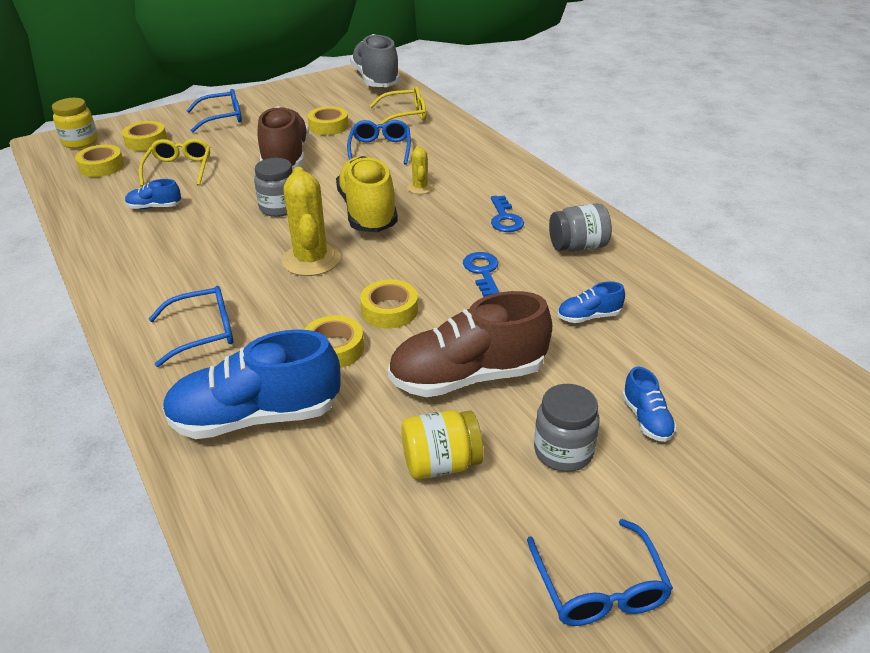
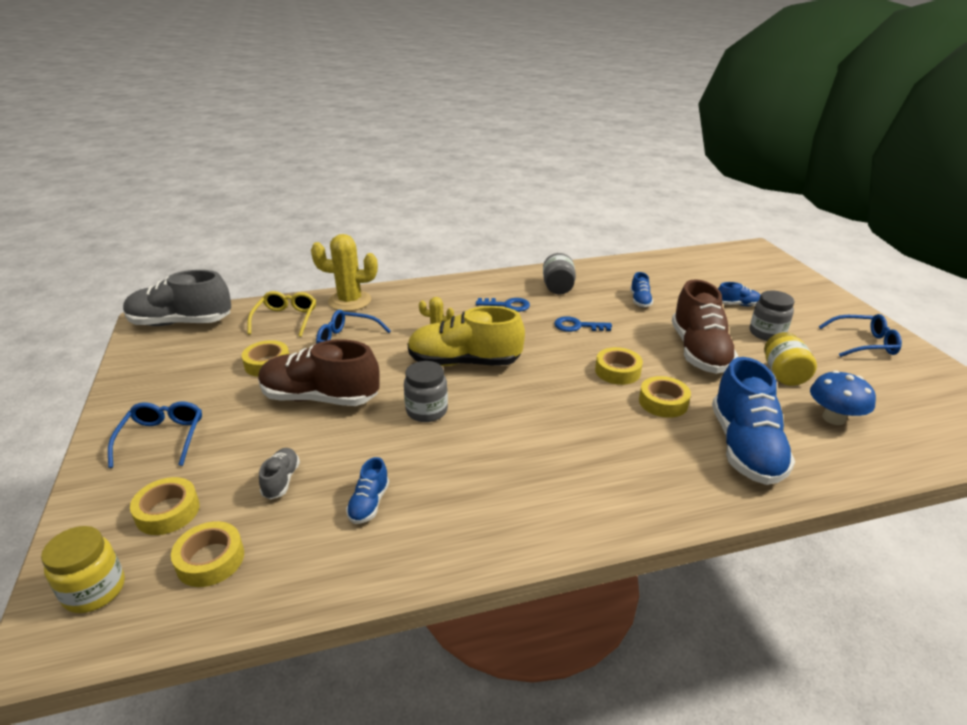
camera: 75 degrees left, 5 degrees down
yellow glasses [139,139,210,187] -> grey shoe [259,448,300,500]
blue glasses [149,286,234,367] -> none
yellow cactus [282,167,340,276] -> yellow cactus moved to [311,234,378,311]
none -> blue mushroom [810,370,876,425]

